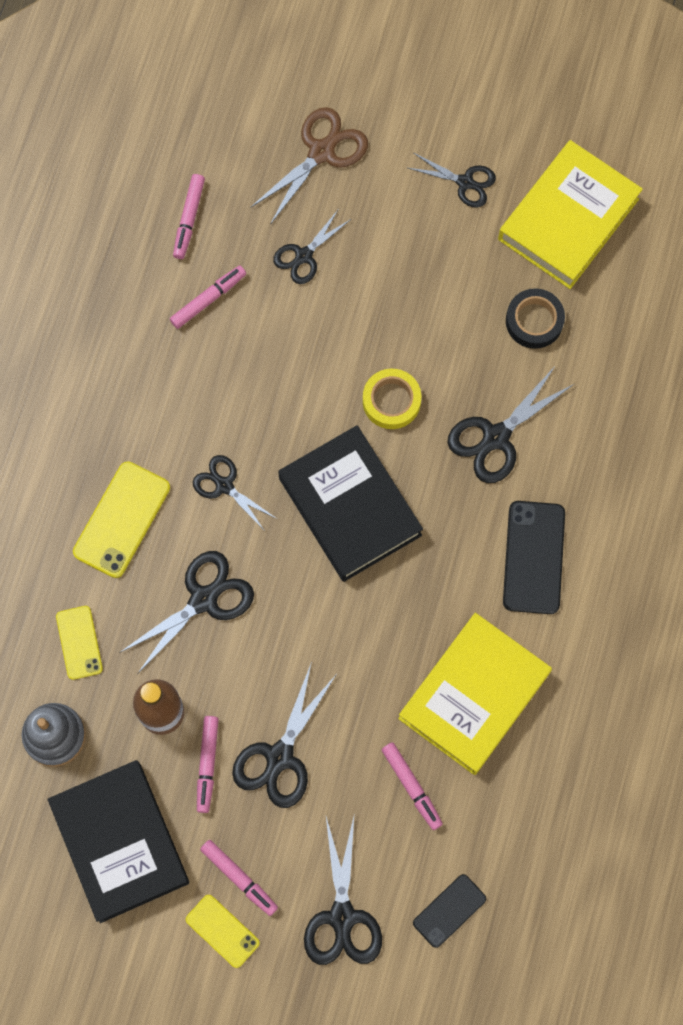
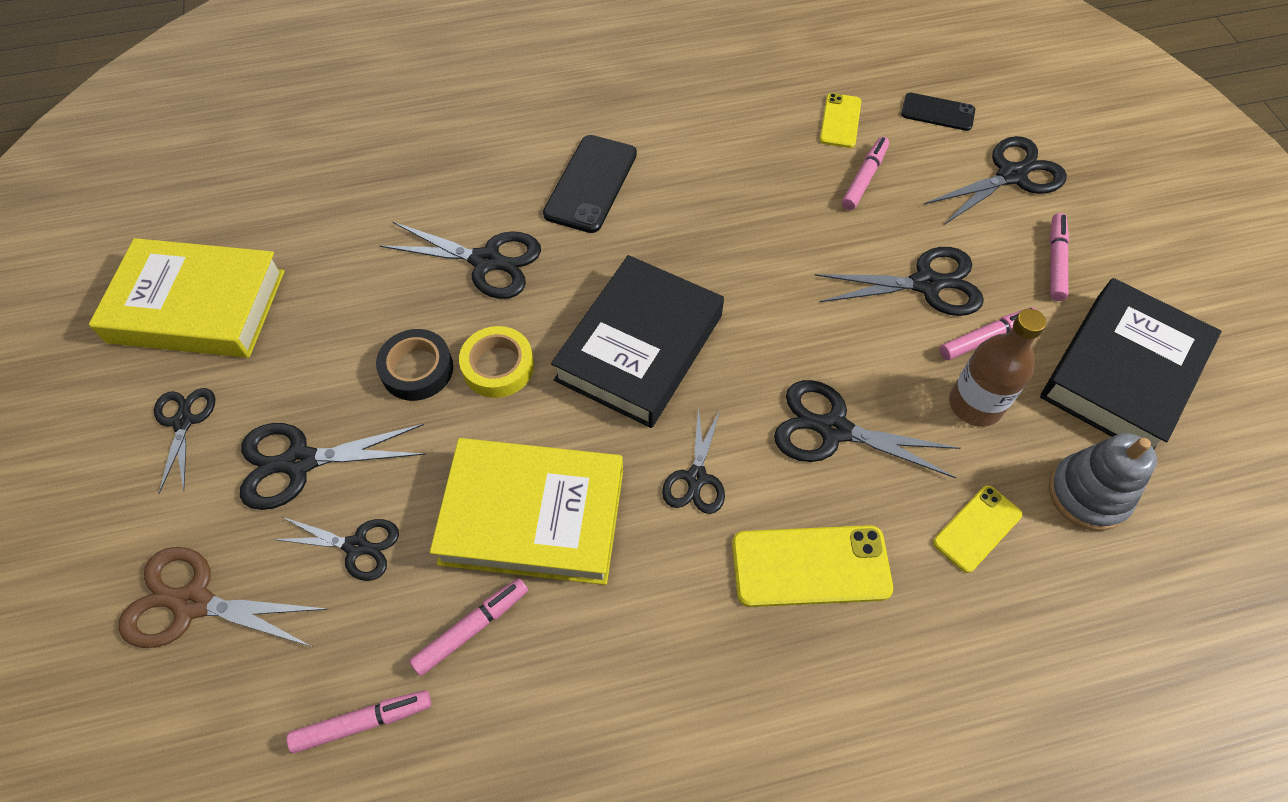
camera: 120 degrees left, 15 degrees down
pink marker [170,266,246,329] -> pink marker turned 120 degrees clockwise [409,578,528,676]
yellow phone [186,895,260,968] -> yellow phone moved to [820,93,861,148]
yellow book [398,613,552,775] -> yellow book moved to [430,438,623,585]
black phone [503,501,565,614] -> black phone turned 45 degrees counterclockwise [543,135,637,233]
black tape [506,289,565,349] -> black tape moved to [376,329,453,401]
none -> black scissors [240,423,426,510]

